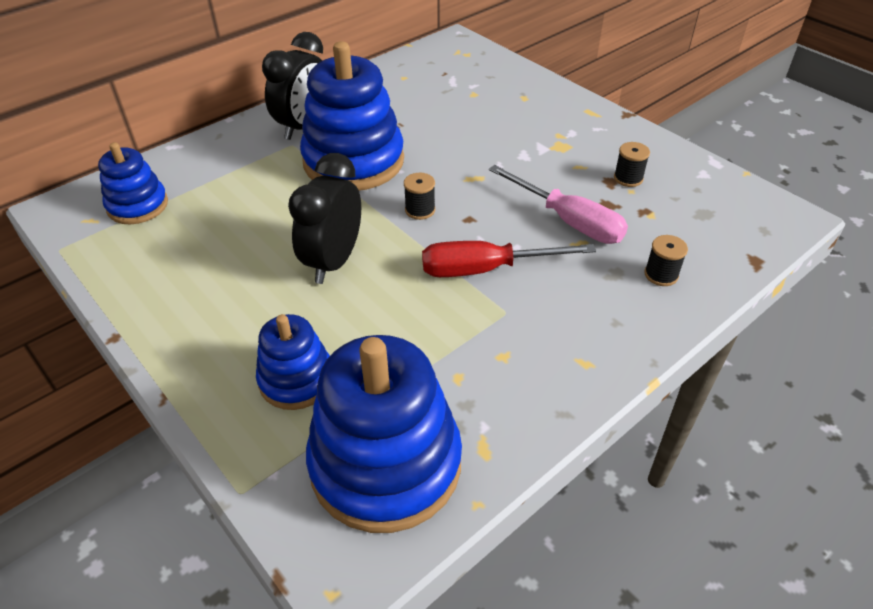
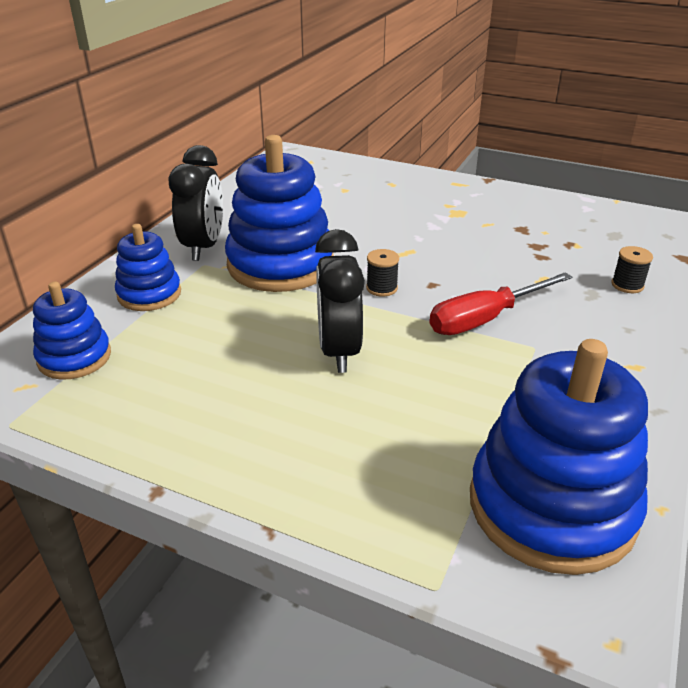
camera: 25 degrees left, 10 degrees down
blue stacking toy [256,314,330,410] -> blue stacking toy moved to [115,224,181,311]
pink screwdriver [489,165,628,244] -> none
black spool [614,142,650,187] -> none

